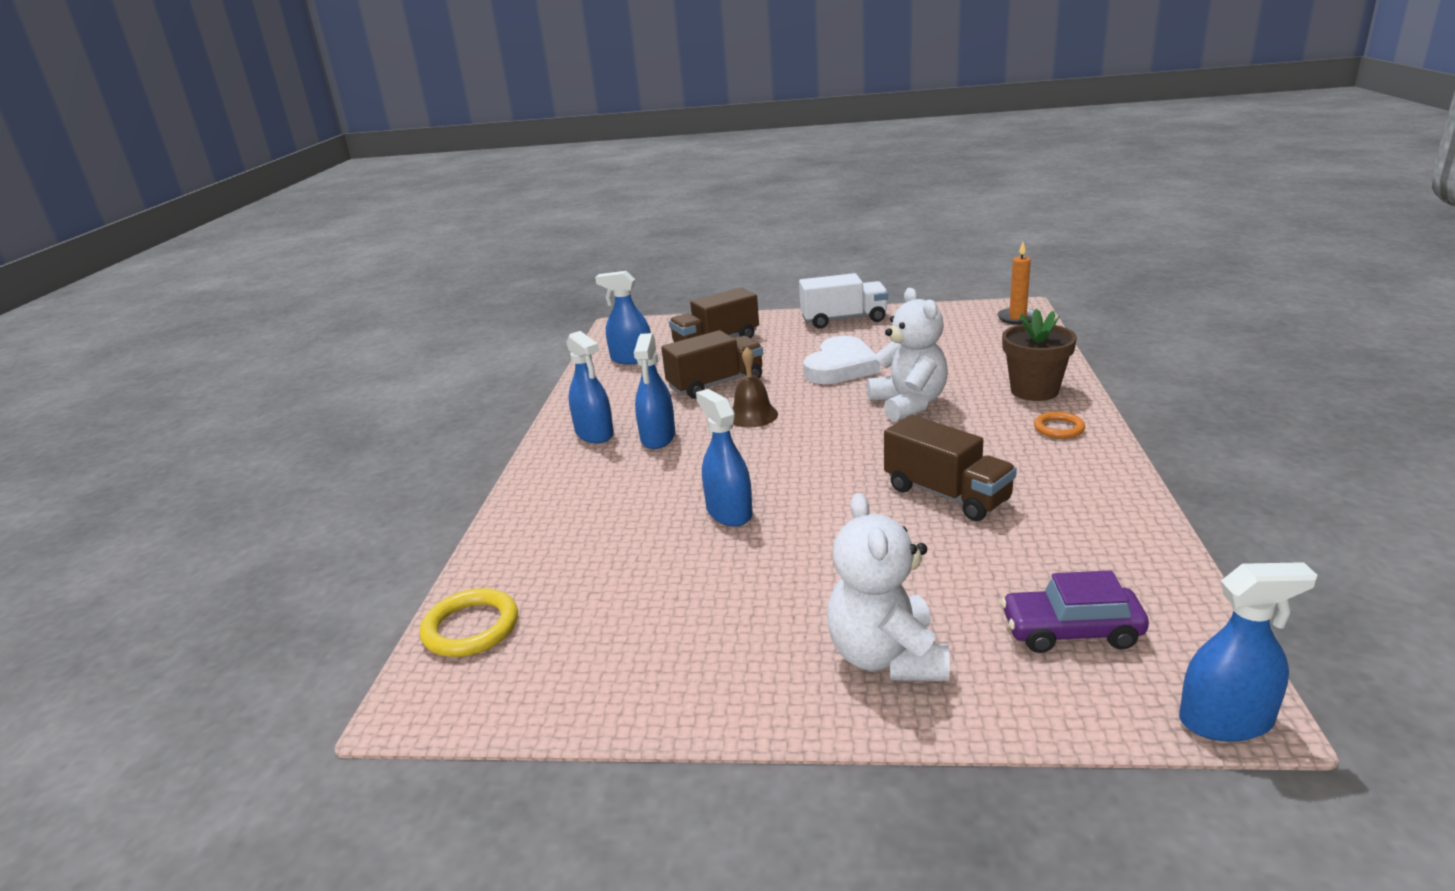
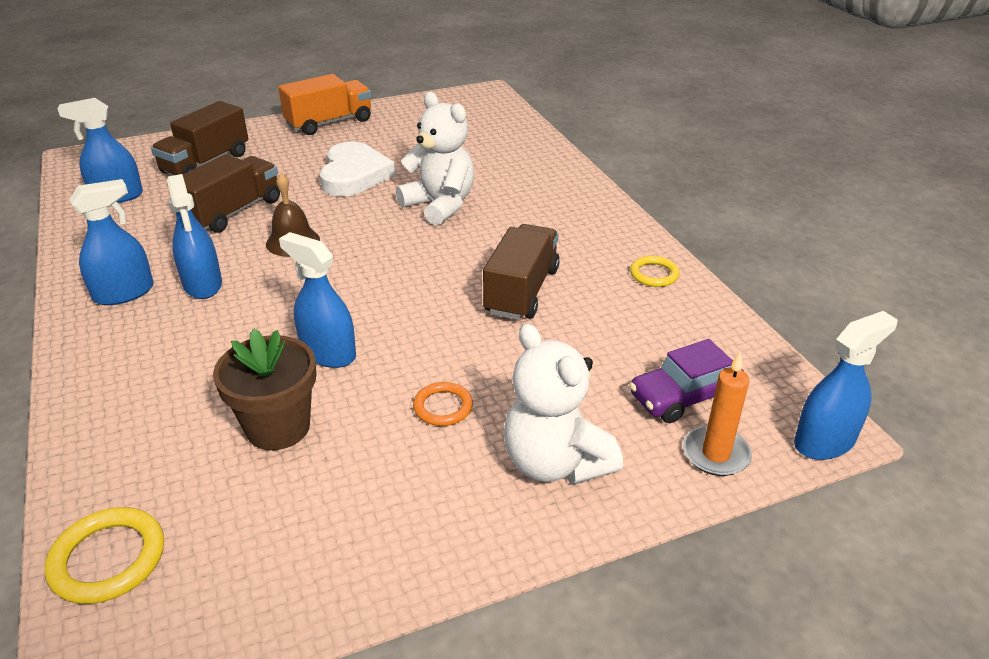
camera: 30 degrees left, 10 degrees up
blue spray bottle [566,331,614,443] -> blue spray bottle turned 60 degrees counterclockwise [69,179,154,305]
white truck [799,273,888,329] -> orange truck [278,74,371,135]
brown truck [884,415,1017,521] -> brown truck turned 90 degrees counterclockwise [483,224,560,320]
orange candle [997,242,1035,325] -> orange candle moved to [683,352,752,476]
brown flower pot [1002,309,1077,401] -> brown flower pot moved to [213,328,317,450]
orange ring [1034,412,1085,439] -> orange ring moved to [413,382,473,426]
none -> yellow ring [630,256,680,287]

